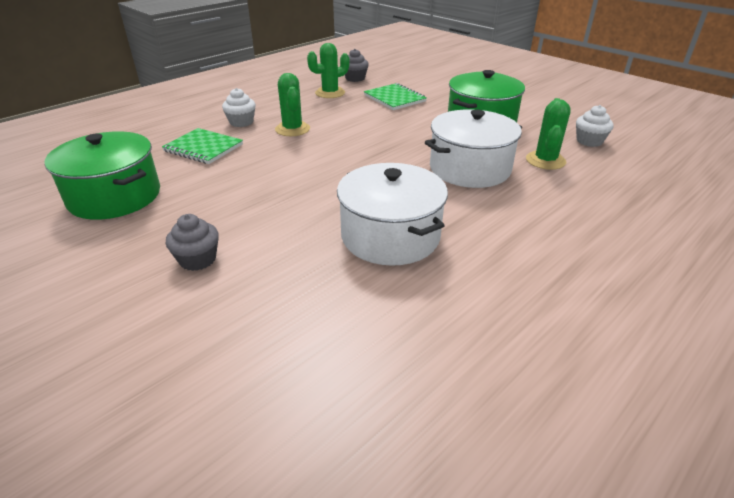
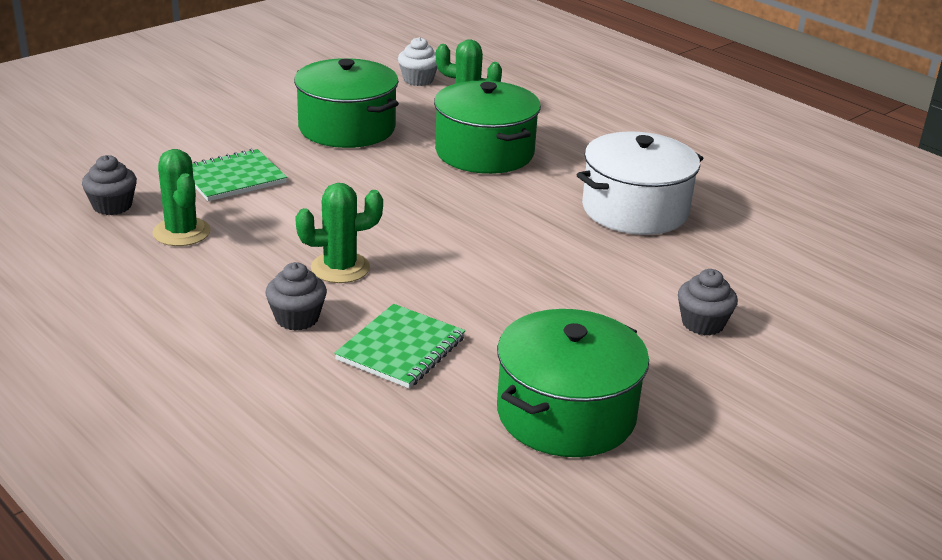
camera: 90 degrees left, 5 degrees down
white cupcake [222,88,256,127] -> grey cupcake [266,262,327,331]
white pot [425,109,522,188] -> green pot [434,80,541,174]

